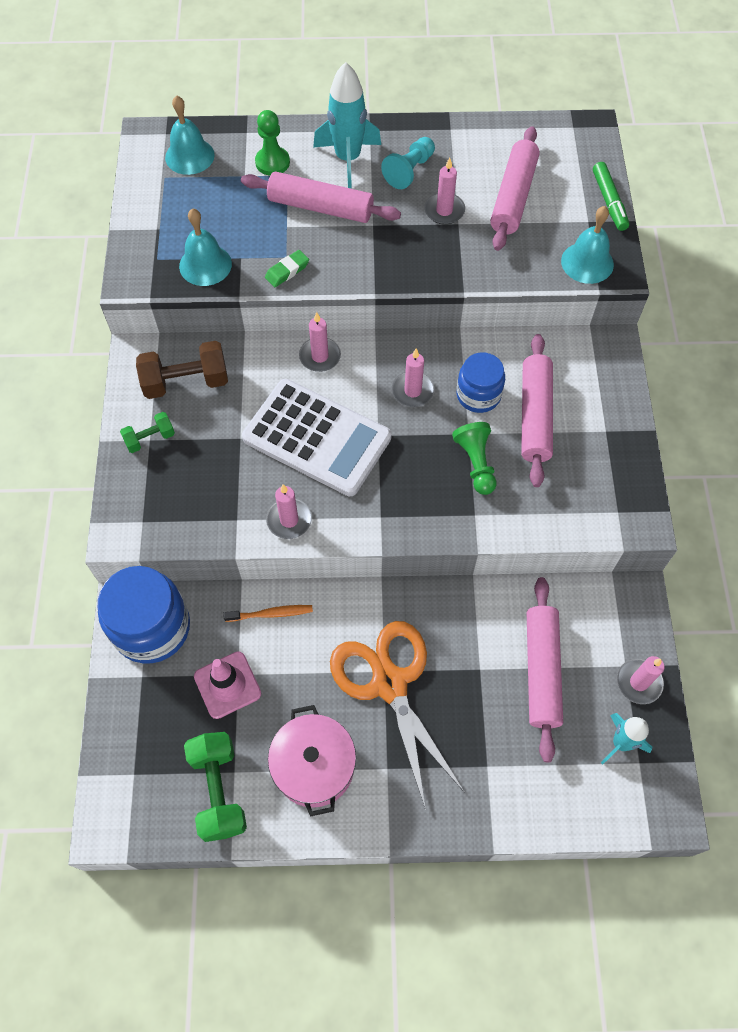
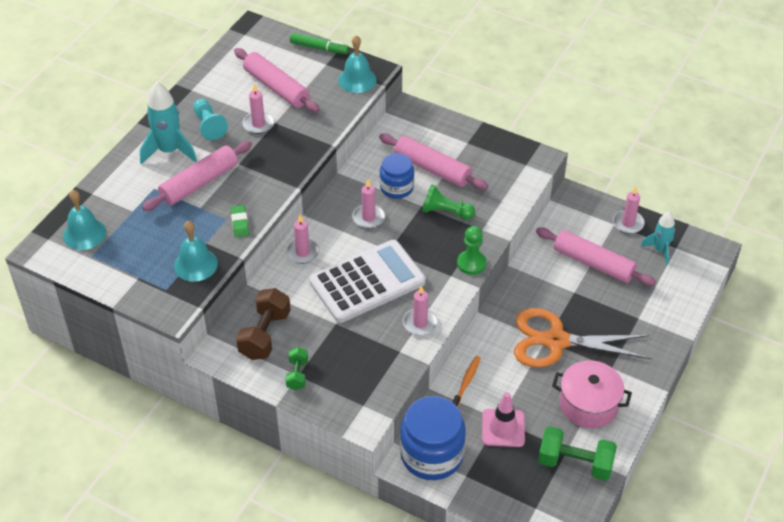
camera: 60 degrees left, 15 degrees down
green pawn [255,110,290,176] -> green pawn moved to [457,226,486,275]

